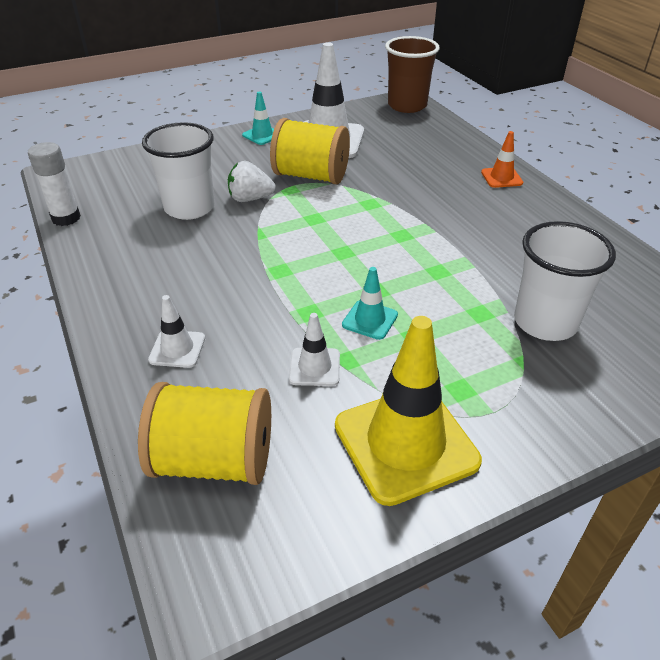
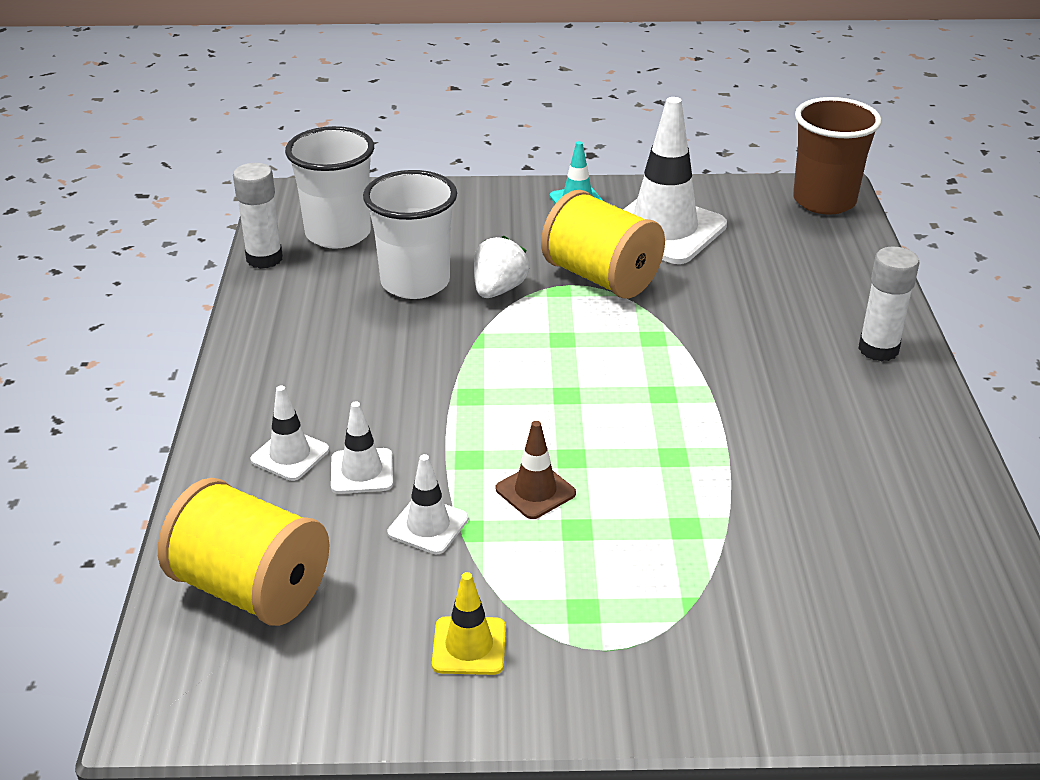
camera: 25 degrees right, 5 degrees down
white strawberry [228,161,276,202] -> white strawberry turned 90 degrees clockwise [474,236,529,298]
yellow traffic cone [335,316,482,506] -> yellow traffic cone [432,572,506,675], size x0.48
turquoise traffic cone [342,267,398,340] -> brown traffic cone [496,421,576,519]
orange traffic cone [481,131,523,188] -> white glue stick [858,247,920,362]
white cup [514,221,616,341] -> white cup moved to [285,126,374,249]
none -> white traffic cone [331,401,393,494]

